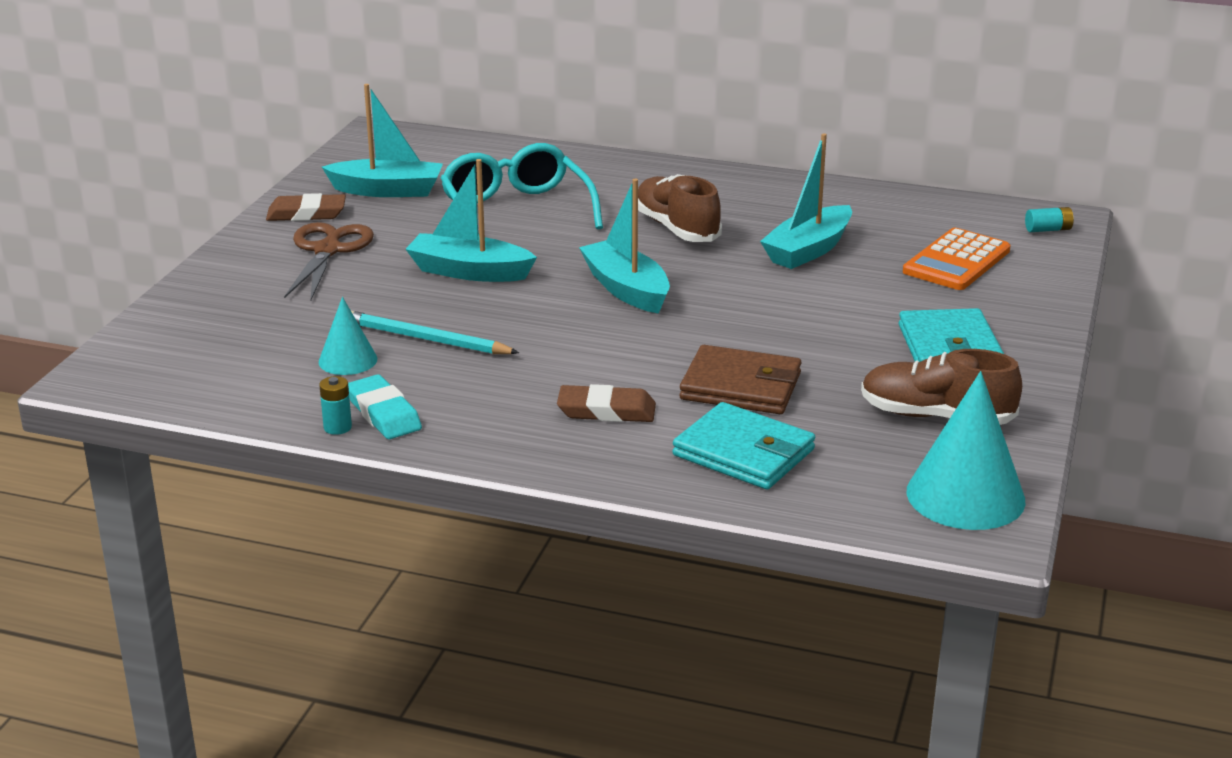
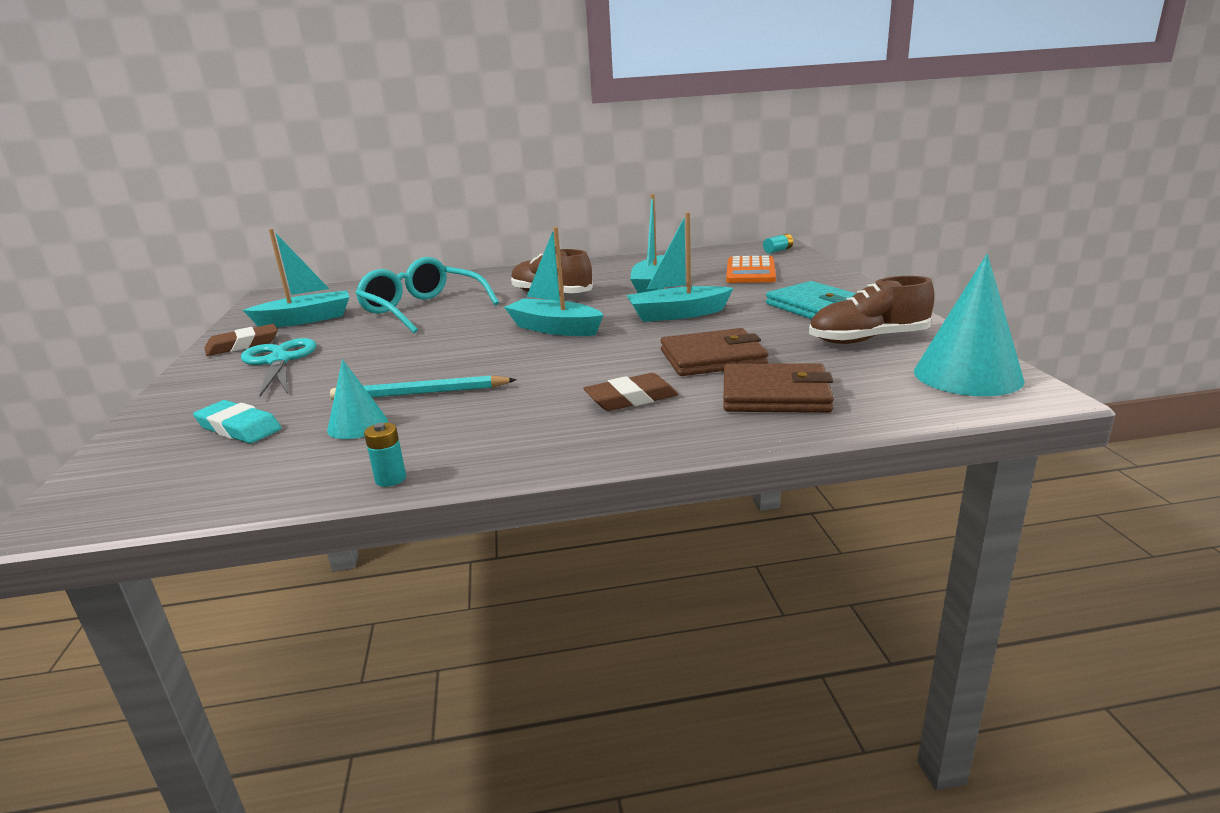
camera: 25 degrees left, 5 degrees down
brown scissors [284,222,374,300] -> turquoise scissors [241,338,317,397]
turquoise eraser [348,374,422,439] -> turquoise eraser moved to [193,400,281,444]
turquoise boat [406,159,537,282] -> turquoise boat moved to [626,212,733,322]
turquoise wallet [673,402,815,490] -> brown wallet [723,364,834,413]

